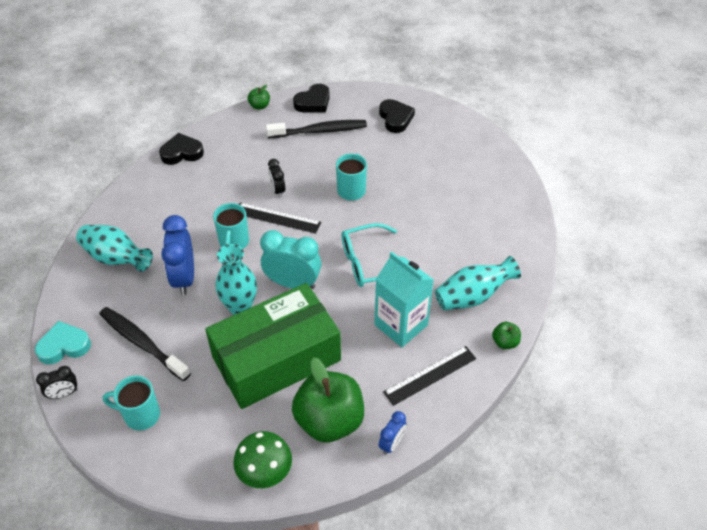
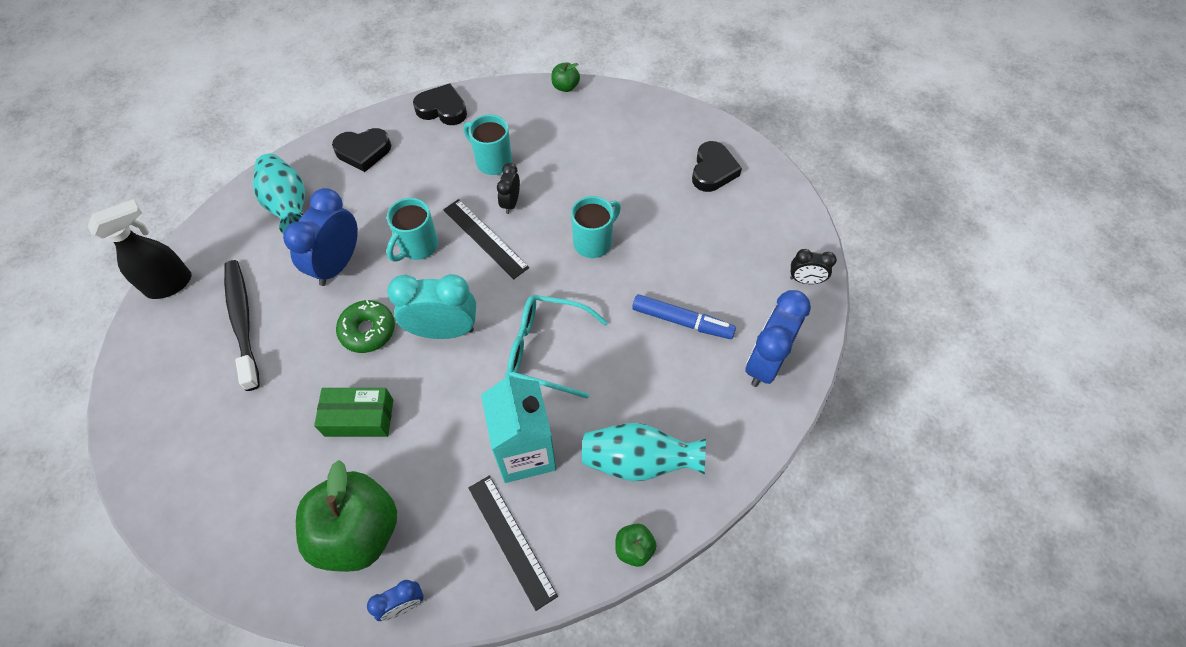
camera: 30 degrees right, 10 degrees up
turquoise heart [35,321,91,365] -> black spray bottle [88,199,192,299]
black clock [36,366,78,399] -> black clock moved to [790,249,837,284]
turquoise mug [103,376,160,430] -> turquoise mug moved to [464,114,512,175]
green box [205,283,341,409] -> green box [314,388,393,437], size x0.45
turquoise vase [215,244,257,315] -> green donut [336,300,395,353]
green mushroom [233,431,292,488] -> none
turquoise clock [260,230,321,289] -> turquoise clock turned 45 degrees counterclockwise [387,274,476,339]
black toothbrush [266,120,367,138] -> none
black heart [293,84,330,113] -> black heart moved to [332,128,391,172]
black ruler [383,346,476,406] -> black ruler turned 60 degrees clockwise [468,476,558,611]
none -> blue marker [632,294,736,339]
none -> blue clock [745,290,811,387]

